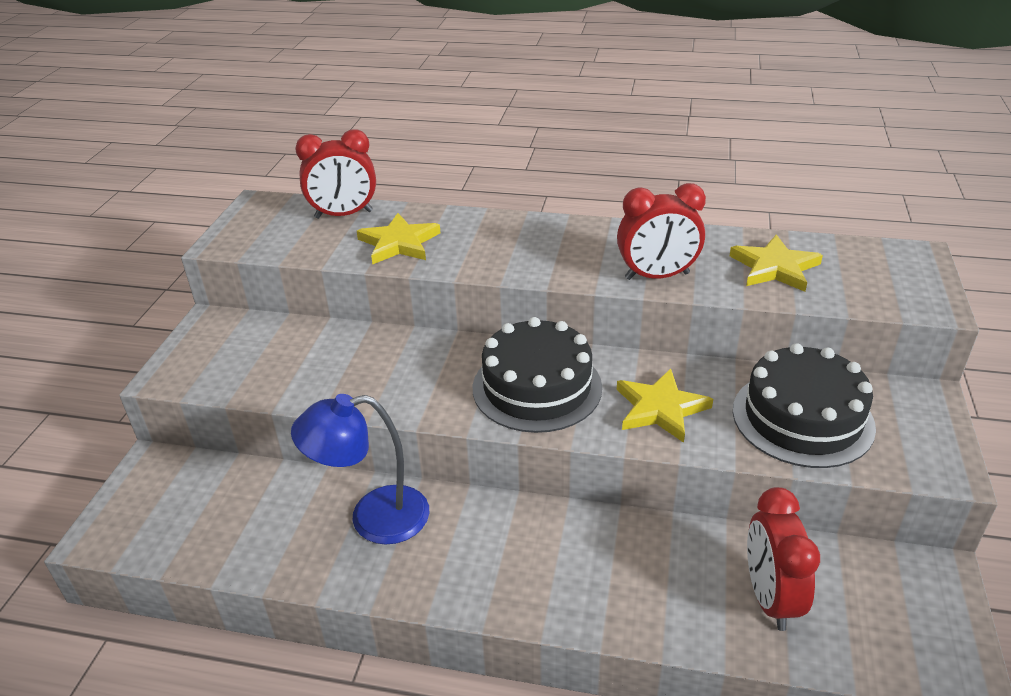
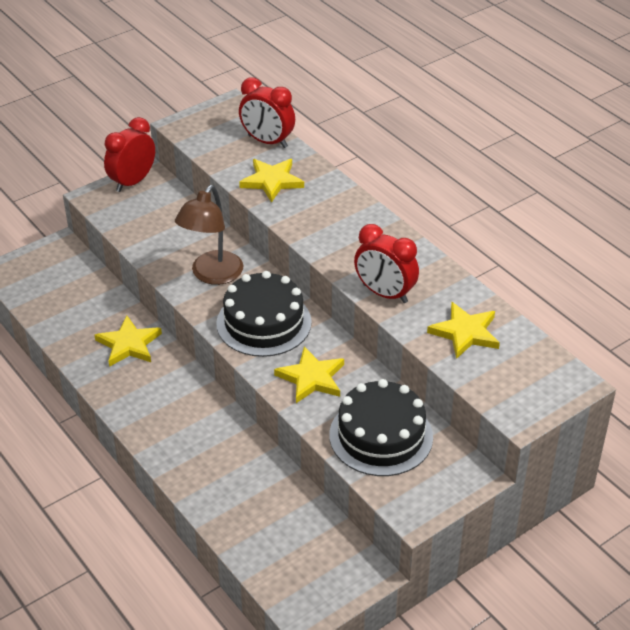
camera: 40 degrees right, 5 degrees up
blue lamp [291,394,429,545] -> yellow star [95,316,162,367]
red clock [747,487,820,631] -> red clock moved to [104,117,155,192]
none -> brown lamp [175,185,243,285]

